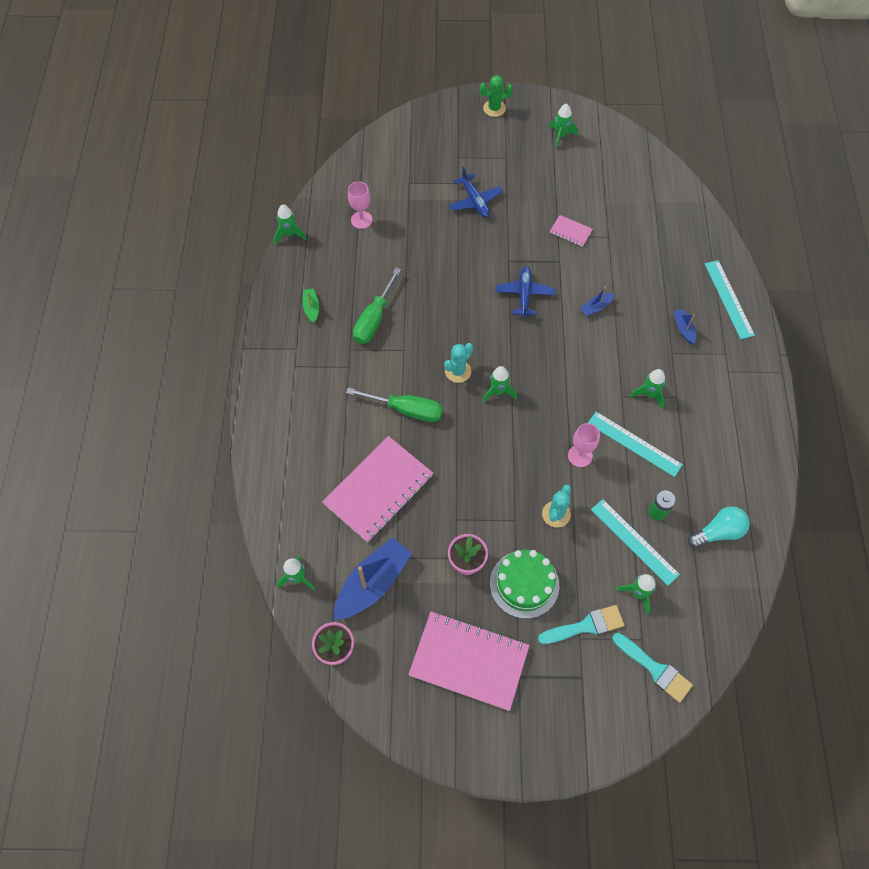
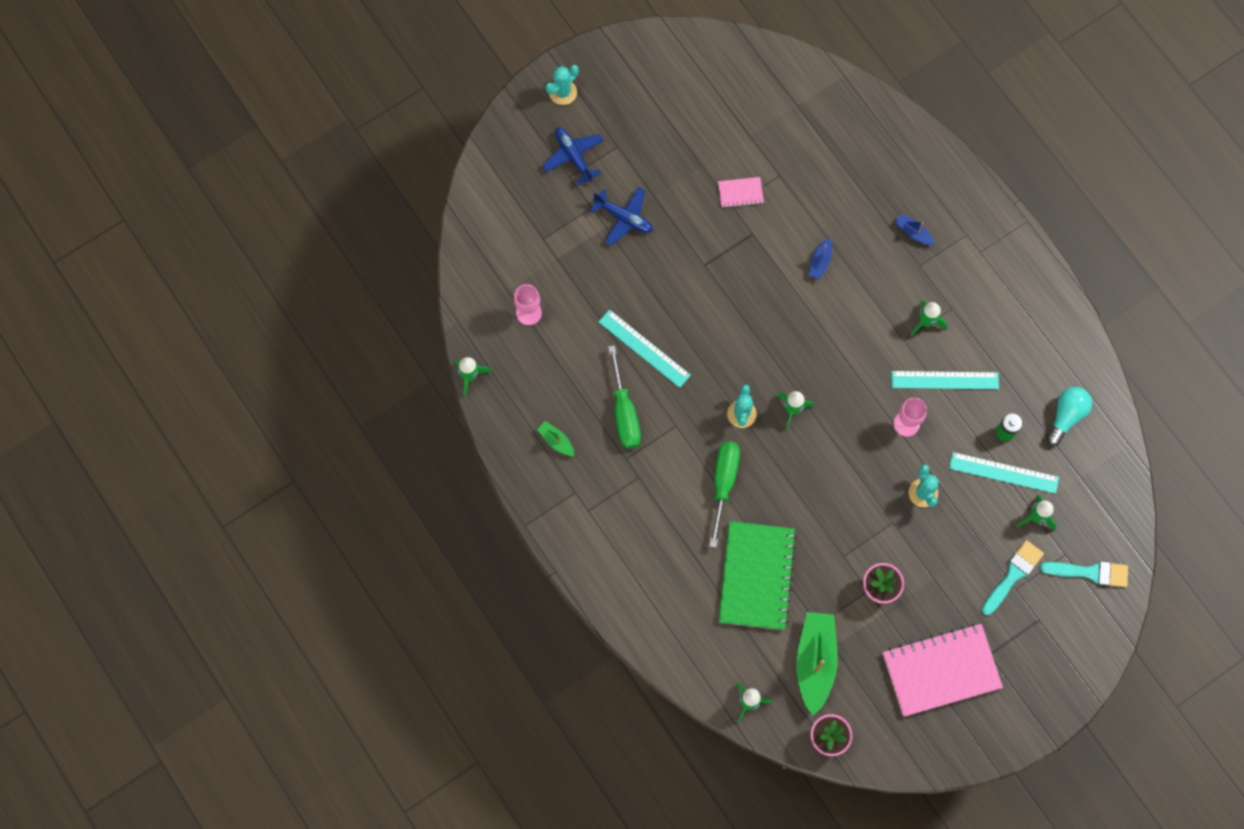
camera: 35 degrees left, 10 degrees up
pink notebook [322,436,433,542] -> green notebook [719,521,797,630]
blue boat [334,537,412,620] -> green boat [796,612,838,716]
green screwdriver [346,388,443,422] -> green screwdriver turned 60 degrees counterclockwise [709,441,740,548]
green cactus [479,75,513,117] -> turquoise cactus [546,65,579,105]
green cake [490,550,559,619] -> none
blue plane [495,266,555,318] -> blue plane moved to [542,127,604,186]
green rocket [549,103,578,149] -> none
turquoise ruler [705,260,755,339] -> turquoise ruler moved to [599,309,691,388]

